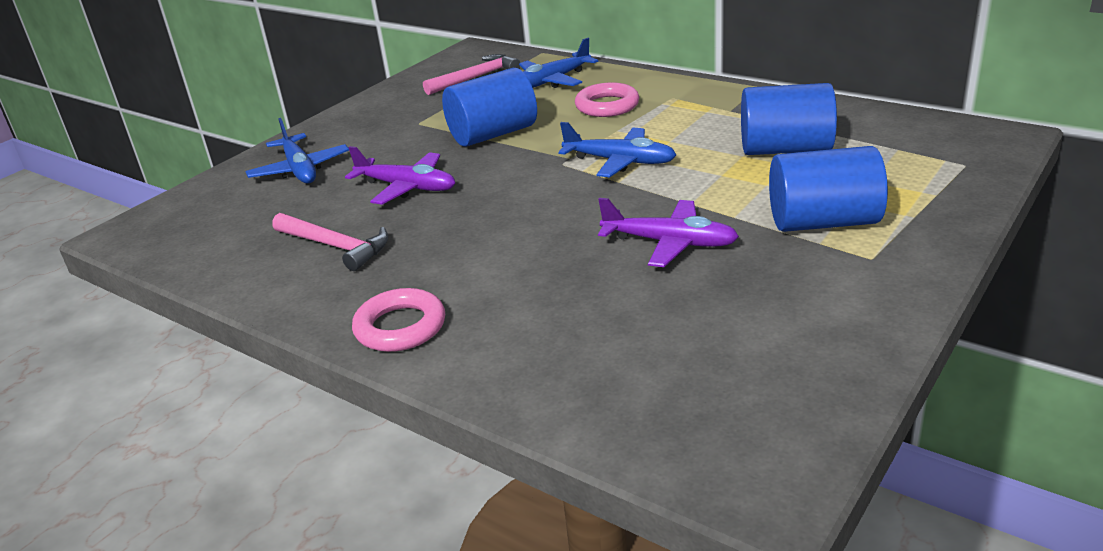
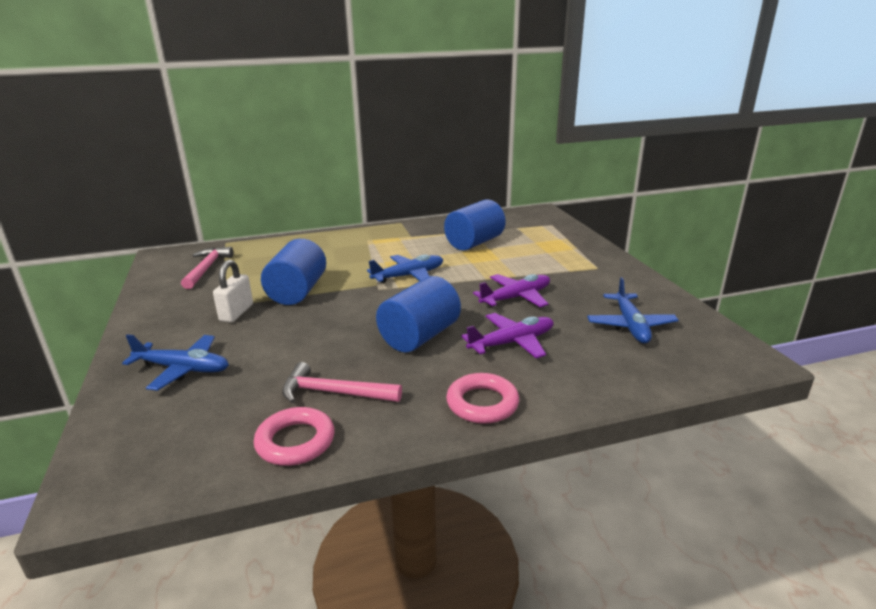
camera: 55 degrees left, 5 degrees down
pink hammer [272,213,388,271] -> pink hammer turned 150 degrees counterclockwise [282,362,402,403]
purple plane [345,146,455,205] -> purple plane moved to [461,313,553,358]
blue plane [519,38,598,88] -> blue plane moved to [587,277,679,343]
pink ring [575,82,639,117] -> pink ring moved to [254,407,334,466]
blue cylinder [769,146,888,232] -> blue cylinder moved to [376,276,461,352]
none -> white padlock [213,260,253,322]

